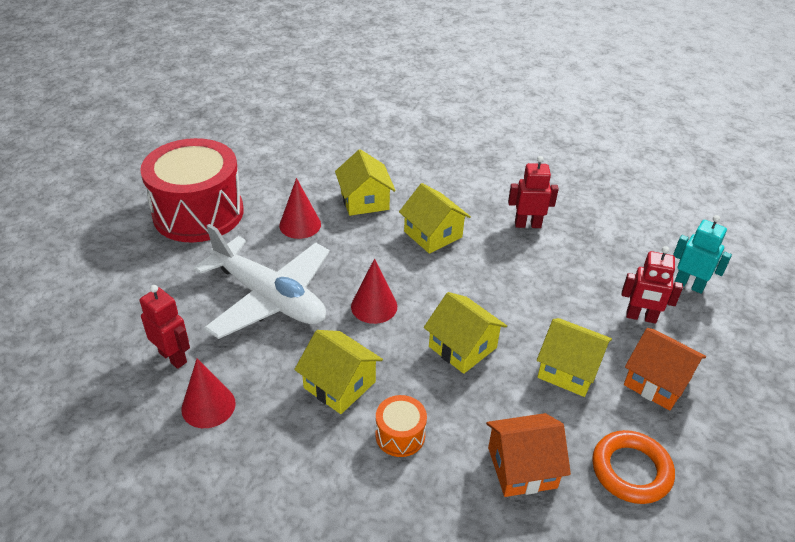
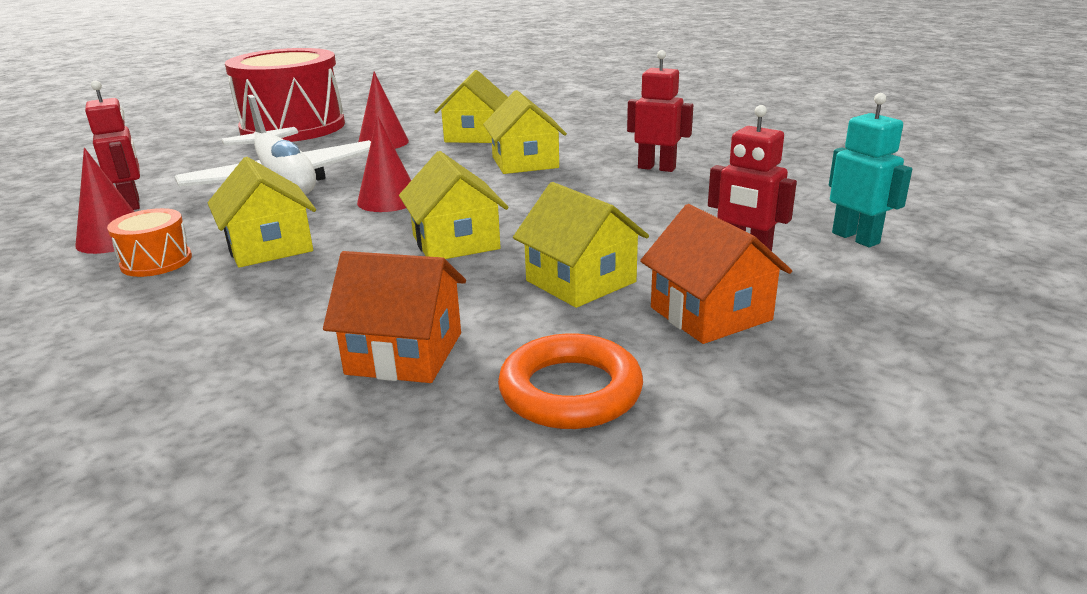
camera: 25 degrees right, 15 degrees down
orange drum [375,395,427,457] -> orange drum moved to [107,208,192,277]

